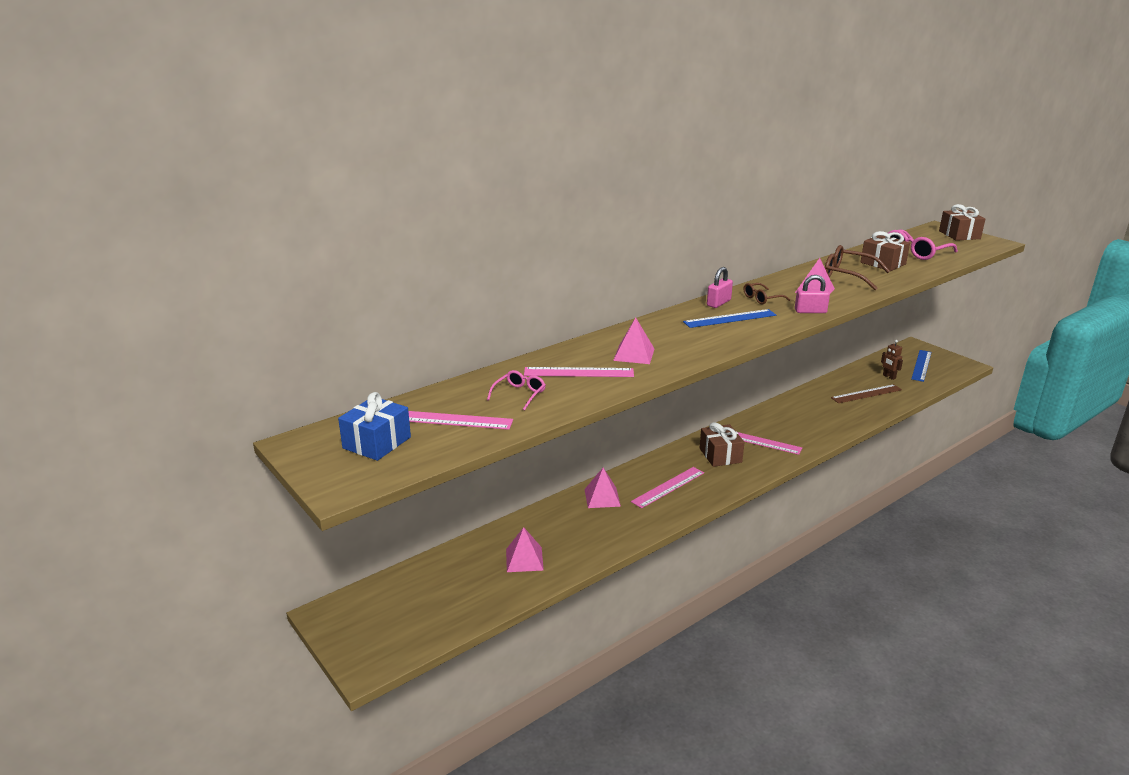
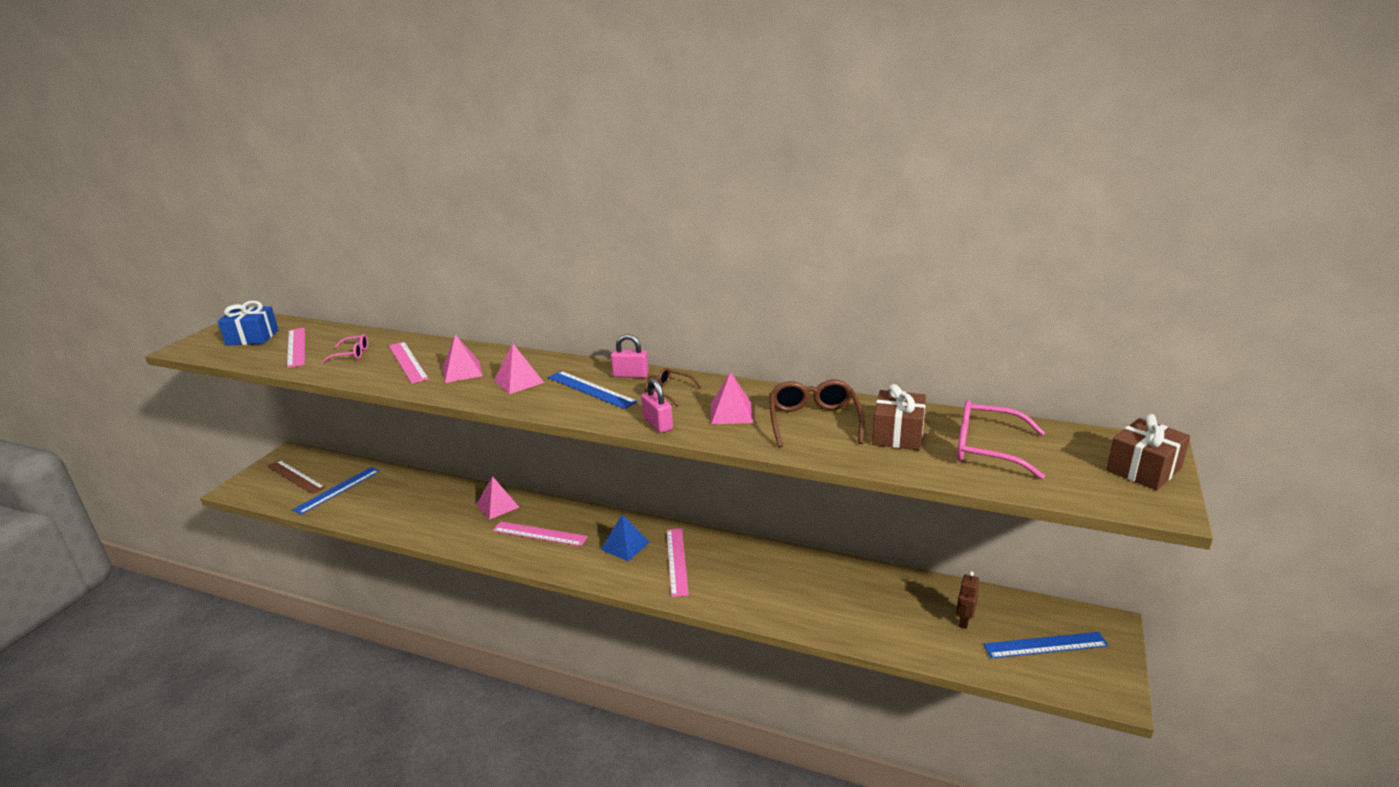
camera: 60 degrees right, 0 degrees up
pink pyramid [506,527,544,572] -> pink pyramid moved to [494,344,544,394]
brown gift [699,422,745,467] -> blue pyramid [601,515,649,561]
brown ruler [831,384,902,403] -> brown ruler moved to [267,460,325,494]
none -> blue ruler [292,467,380,515]

